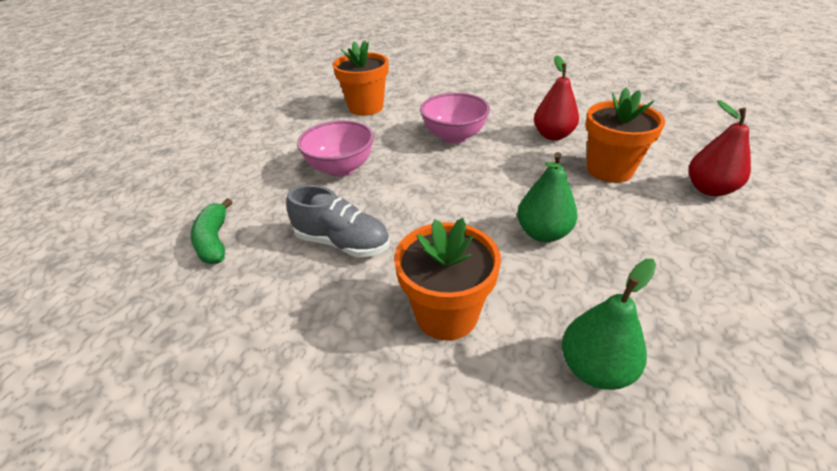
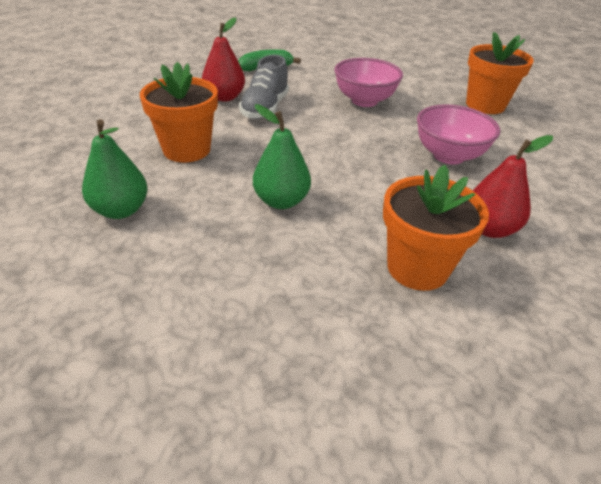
camera: 80 degrees right, 0 degrees up
red pear [689,100,751,196] -> red pear moved to [202,17,245,102]

